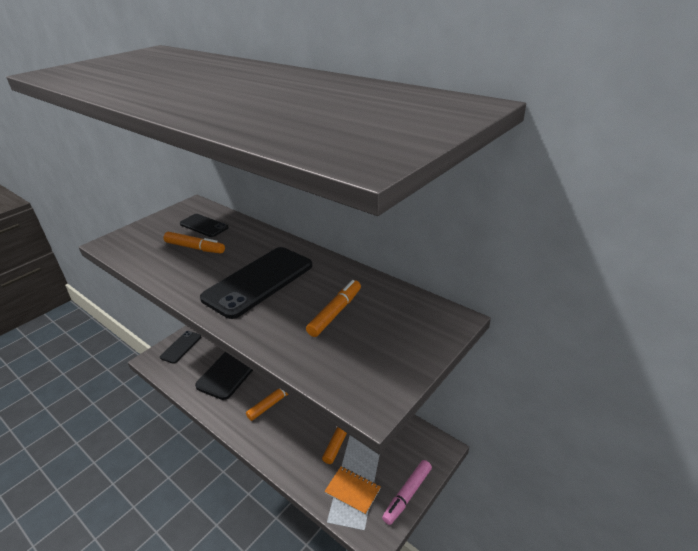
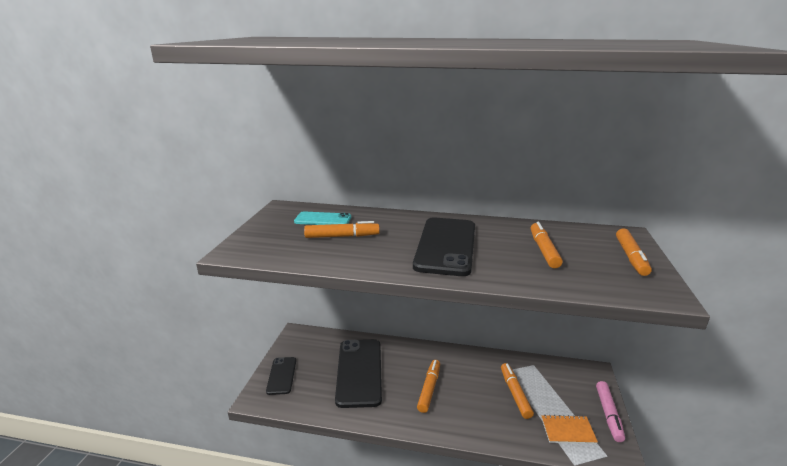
camera: 30 degrees left, 10 degrees down
black phone [180,214,229,237] -> turquoise phone [294,211,351,225]
none -> orange marker [616,228,652,276]

